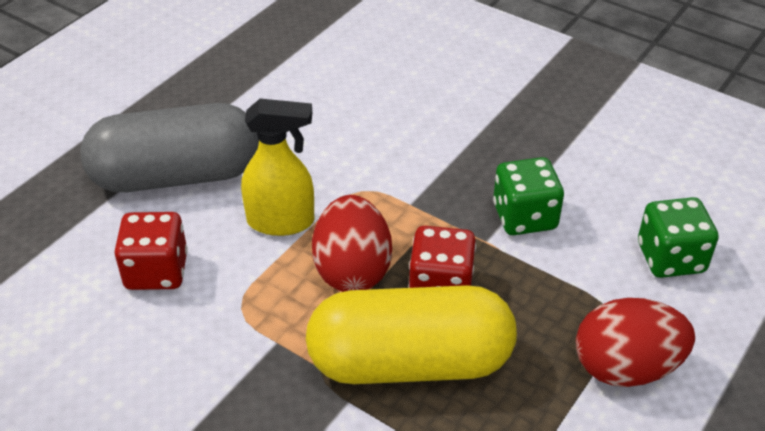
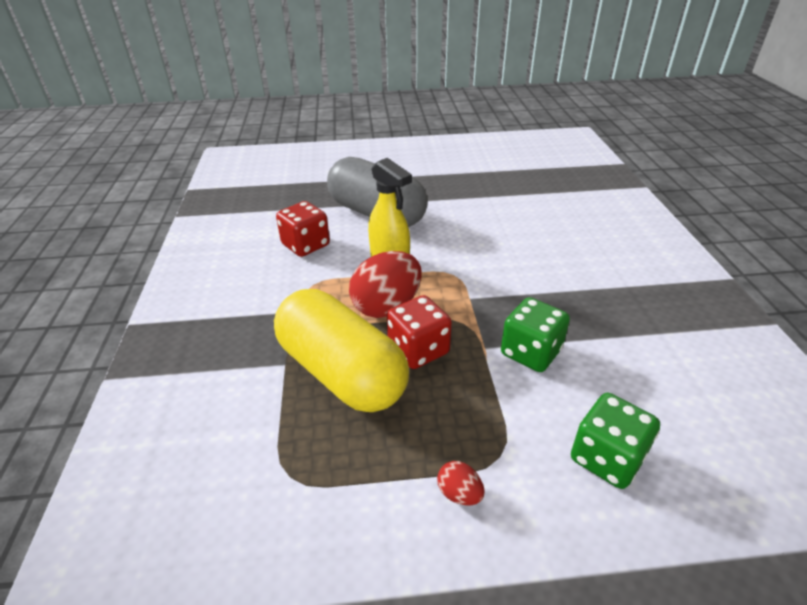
camera: 50 degrees right, 5 degrees down
red egg [576,298,695,387] -> red egg [437,461,484,506], size x0.45

